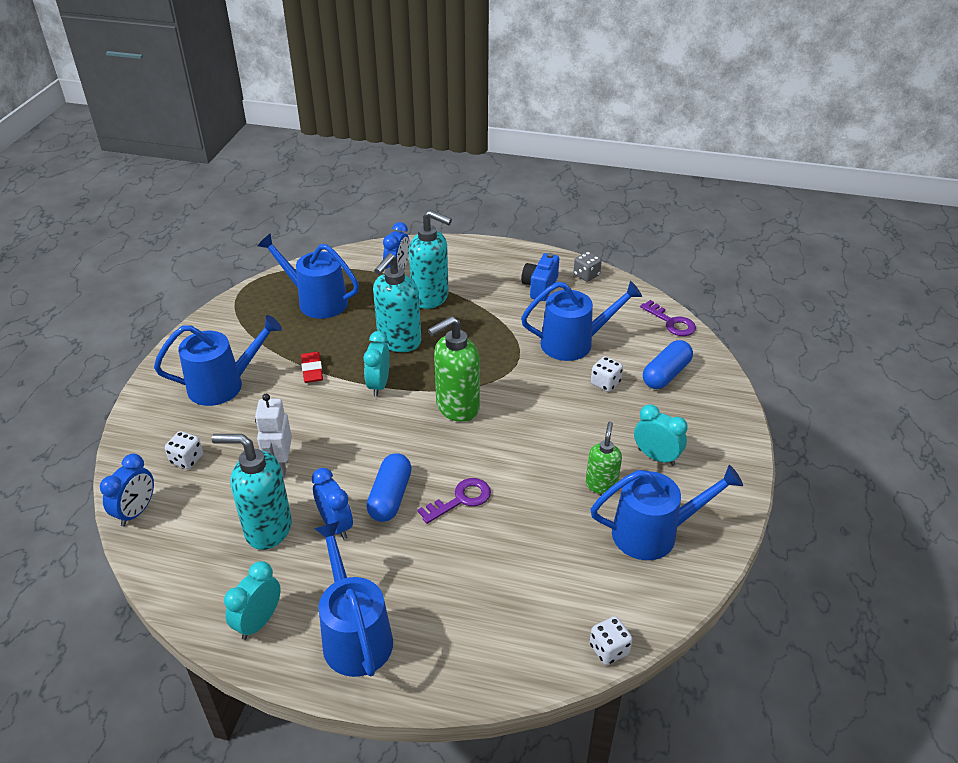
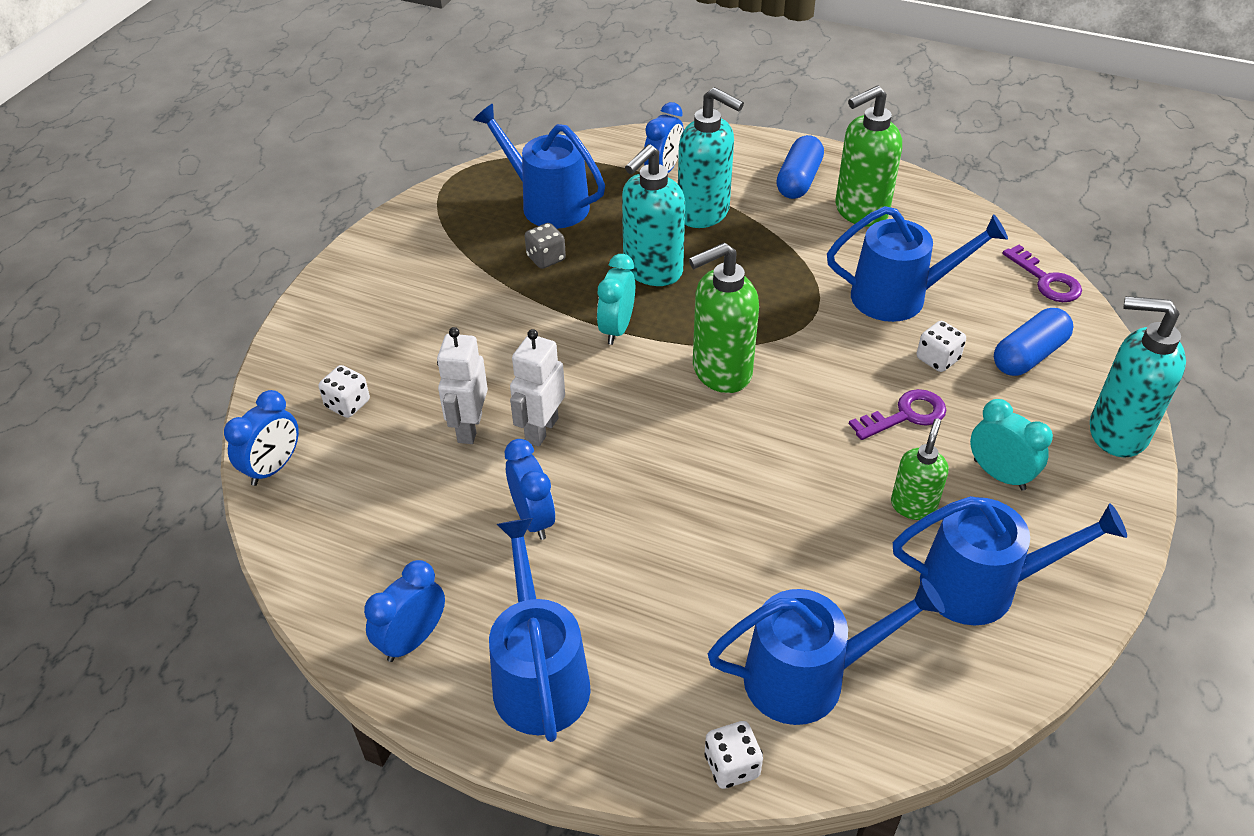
camera: 10 degrees right, 5 degrees up
blue watering can [154,315,282,406] -> blue watering can moved to [708,578,945,725]
turquoise soap dispenser [212,434,292,550] -> turquoise soap dispenser moved to [1090,296,1186,457]
turquoise clock [224,561,281,640] -> blue clock [364,560,445,662]
red eraser [301,352,323,383] -> none
blue capsule [367,453,412,522] -> blue capsule moved to [776,135,824,199]
purple key [417,478,491,524] -> purple key moved to [849,389,946,440]
blue camera [521,253,559,301] -> green soap dispenser [835,85,902,227]
grey dice [573,251,602,282] -> grey dice moved to [525,223,566,269]
white dice [590,616,633,665] -> white dice moved to [704,721,763,789]
none -> white robot [510,329,565,447]

